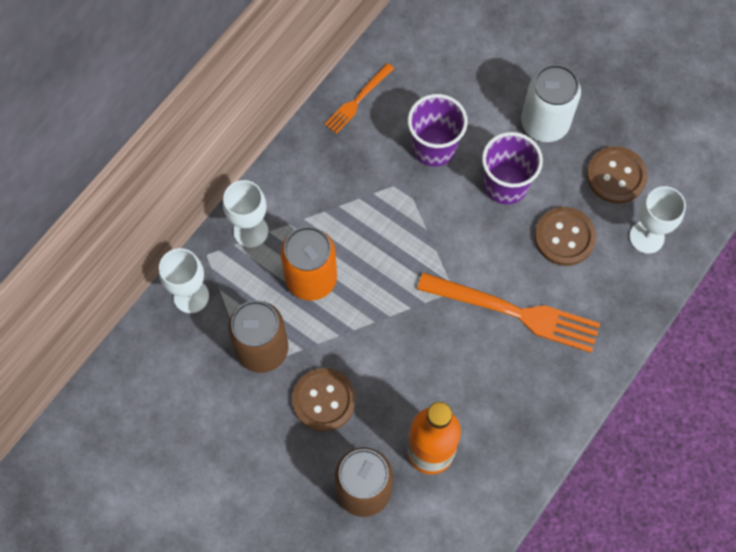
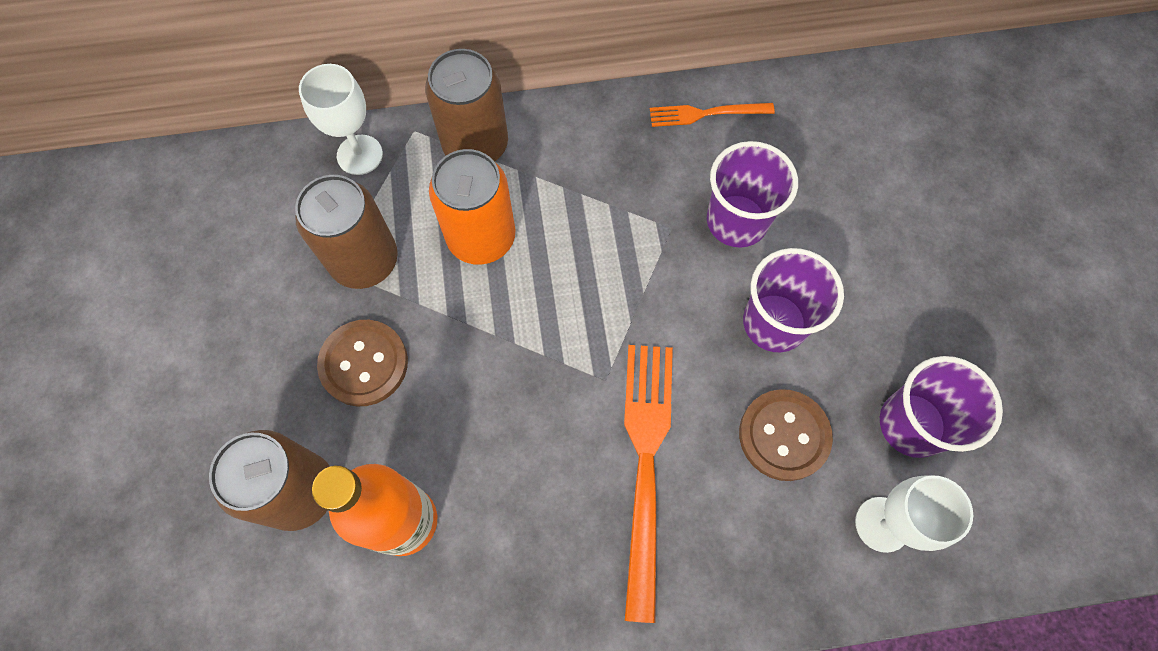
camera: 45 degrees right, 0 degrees up
white goblet [223,180,268,248] -> brown can [425,49,508,162]
orange fork [417,273,600,353] -> orange fork turned 150 degrees counterclockwise [624,345,673,623]
white can [521,64,581,142] -> none
brown button [587,146,648,204] -> purple cup [880,356,1003,458]

